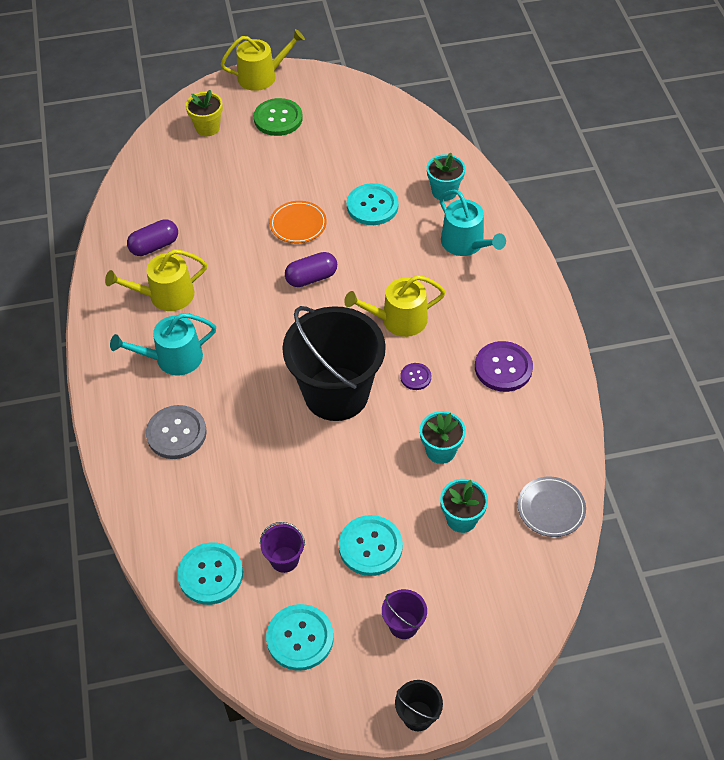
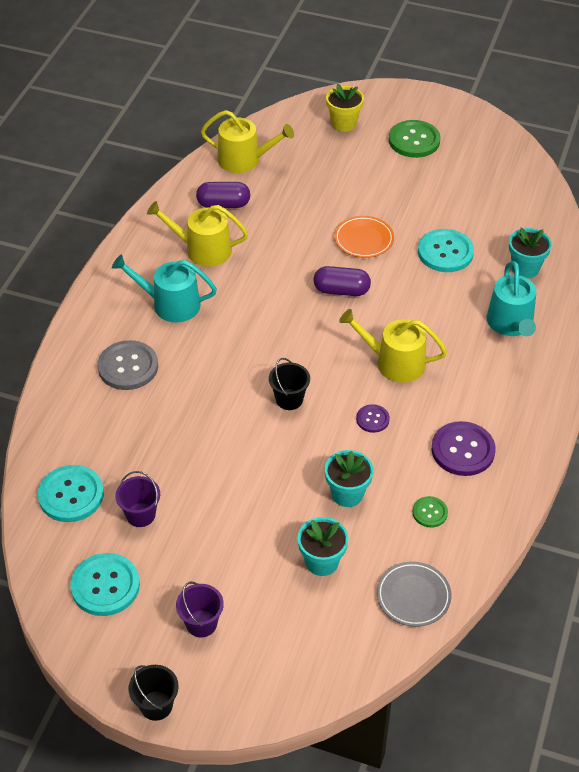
camera: 30 degrees right, 5 degrees down
yellow watering can [220,29,305,91] -> yellow watering can moved to [201,110,294,173]
black bucket [282,306,386,421] -> black bucket [269,358,310,410], size x0.40
turquoise button [339,515,403,576] -> none
none -> green button [413,496,448,528]

